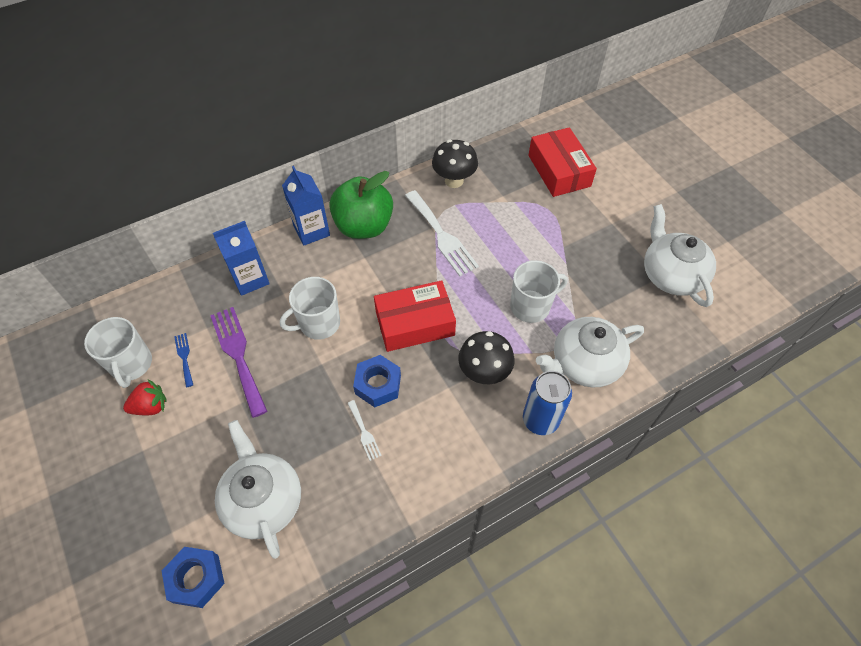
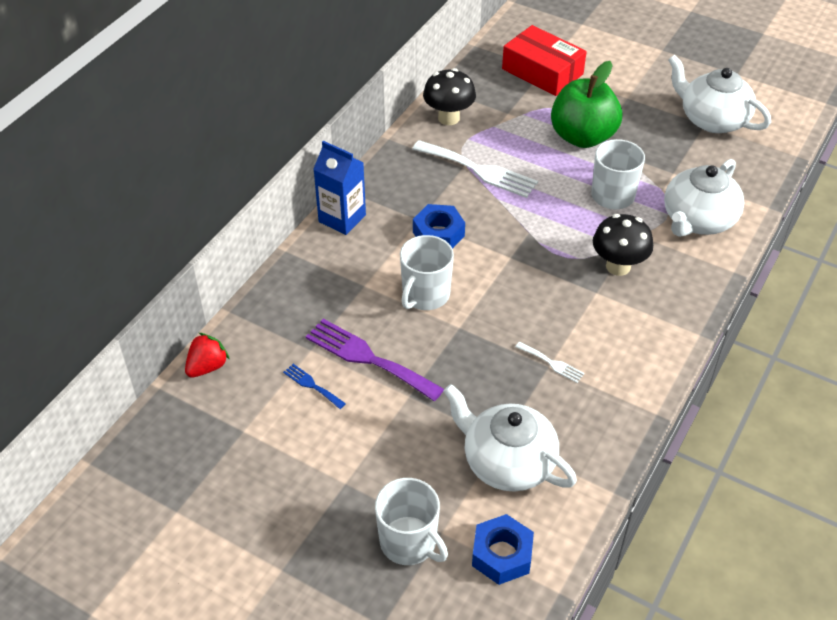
camera: 30 degrees left, 10 degrees down
white mug [84,317,152,388] -> white mug moved to [375,478,448,565]
red strawberry [123,379,167,415] -> red strawberry moved to [185,333,230,378]
blue carton [213,221,270,296] -> none
green apple [329,171,393,239] -> green apple moved to [551,61,622,148]
blue nut [353,355,401,407] -> blue nut moved to [413,204,465,249]
red box [374,280,456,352] -> none
blue can [523,371,572,435] -> none

